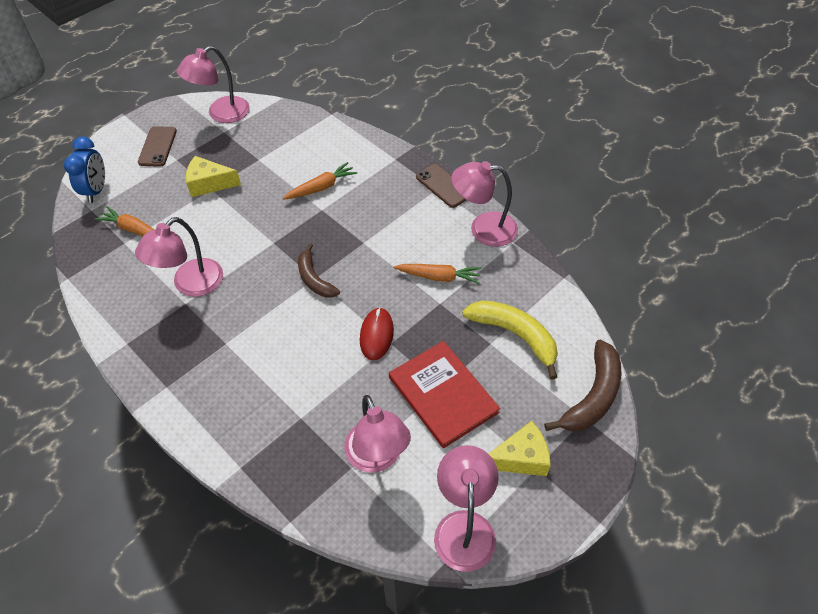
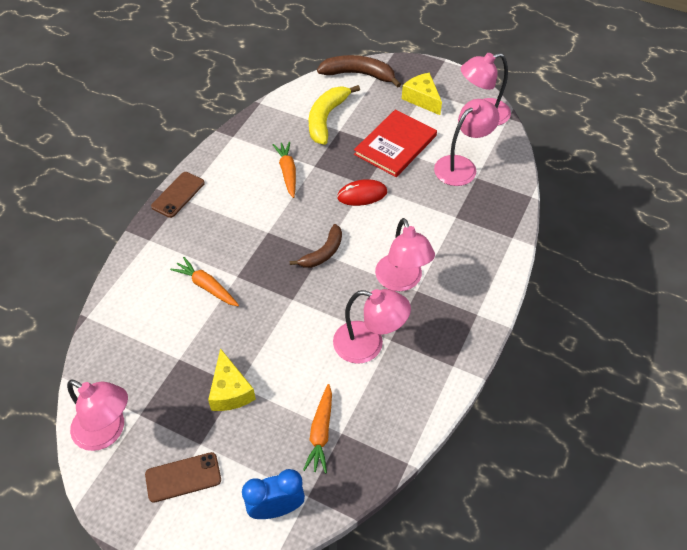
camera: 110 degrees left, 0 degrees up
pink lamp [451,161,518,247] -> pink lamp moved to [375,218,435,291]

